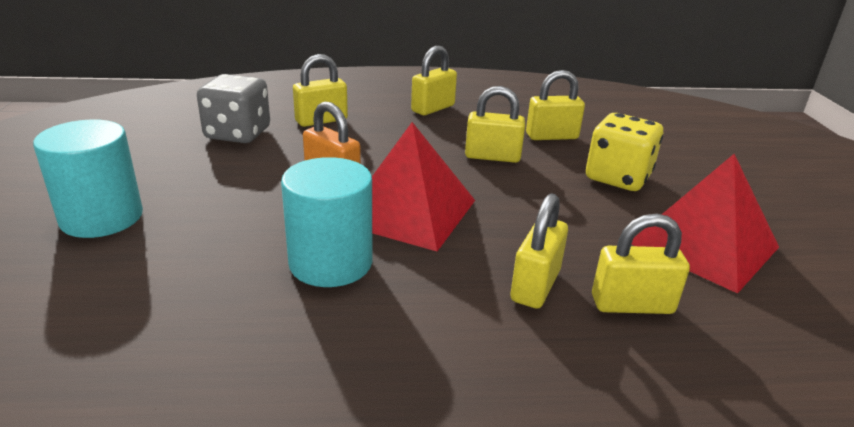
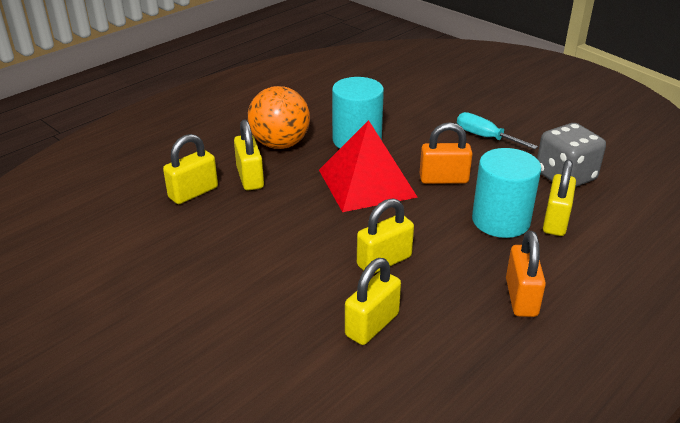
camera: 140 degrees right, 5 degrees up
turquoise cylinder [33,120,143,238] -> turquoise cylinder moved to [472,148,541,238]
yellow padlock [411,46,457,115] -> orange padlock [506,231,546,317]
yellow dice [586,113,663,191] -> none
red pyramid [631,154,779,294] -> none
none -> orange ball [248,86,310,149]
none -> turquoise screwdriver [457,112,538,149]

